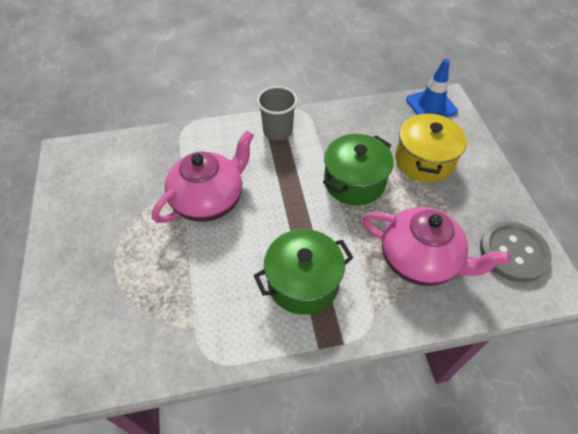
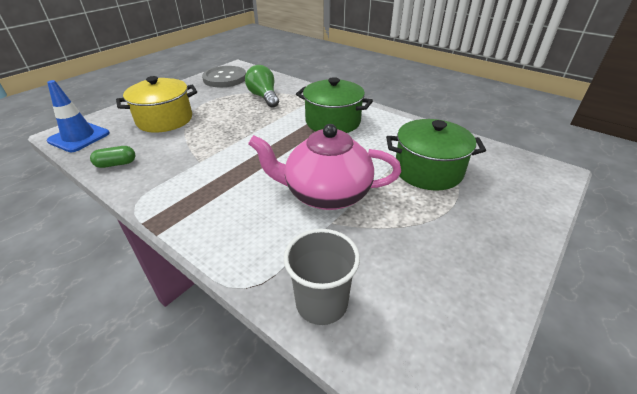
camera: 130 degrees left, 15 degrees down
grey cup [257,86,297,141] -> grey cup moved to [284,229,360,325]
green pot [323,134,394,205] -> green pot moved to [386,119,486,191]
pink teapot [362,207,511,286] -> green light bulb [245,65,279,108]
none -> green capsule [90,146,135,168]

